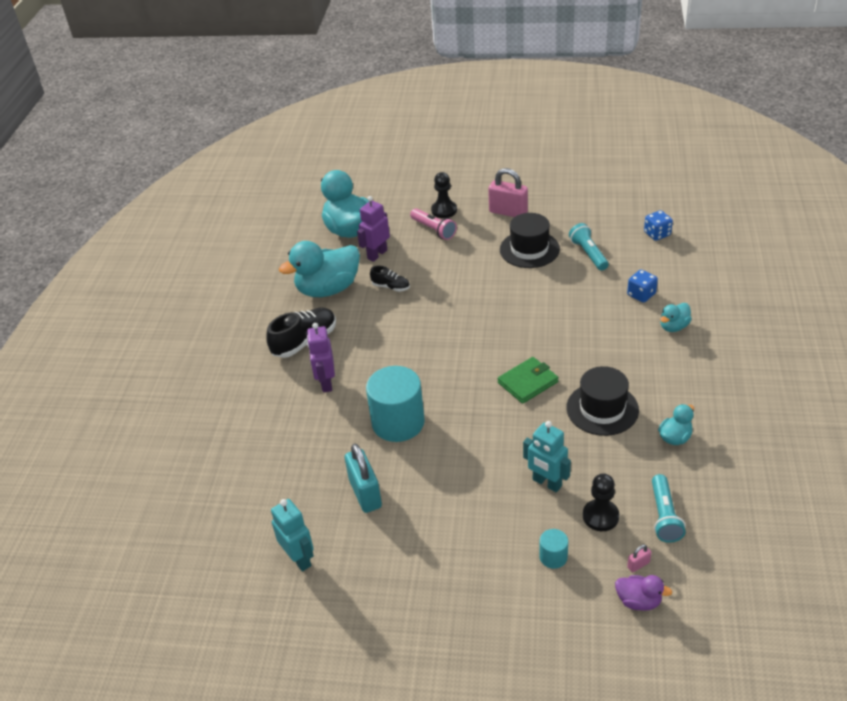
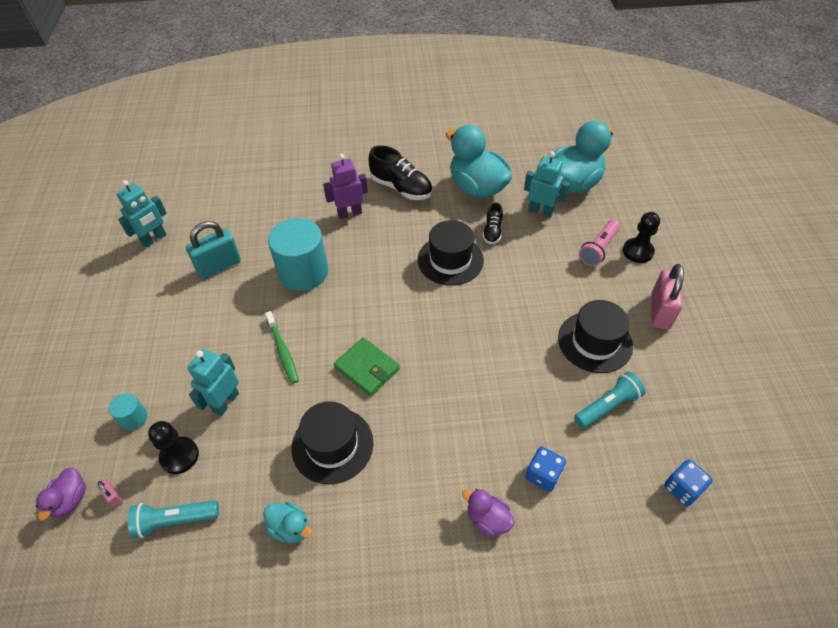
camera: 75 degrees right, 10 degrees up
purple robot [357,196,390,262] -> turquoise robot [524,152,569,218]
turquoise duck [660,303,692,332] -> purple duck [462,489,515,537]
none -> green toothbrush [265,311,299,384]
none -> black hat [418,220,484,286]

